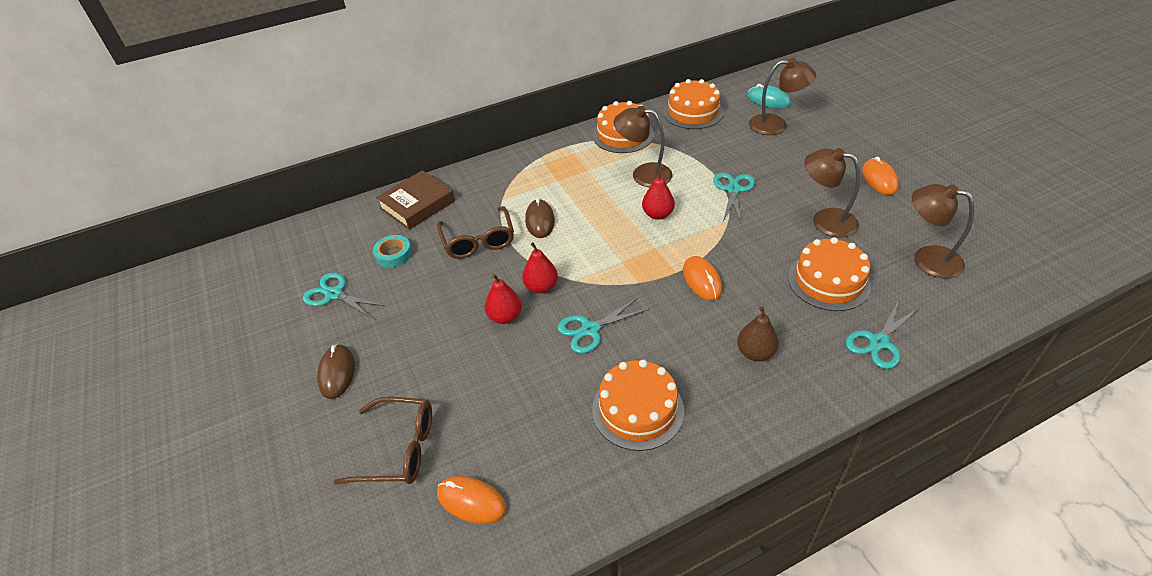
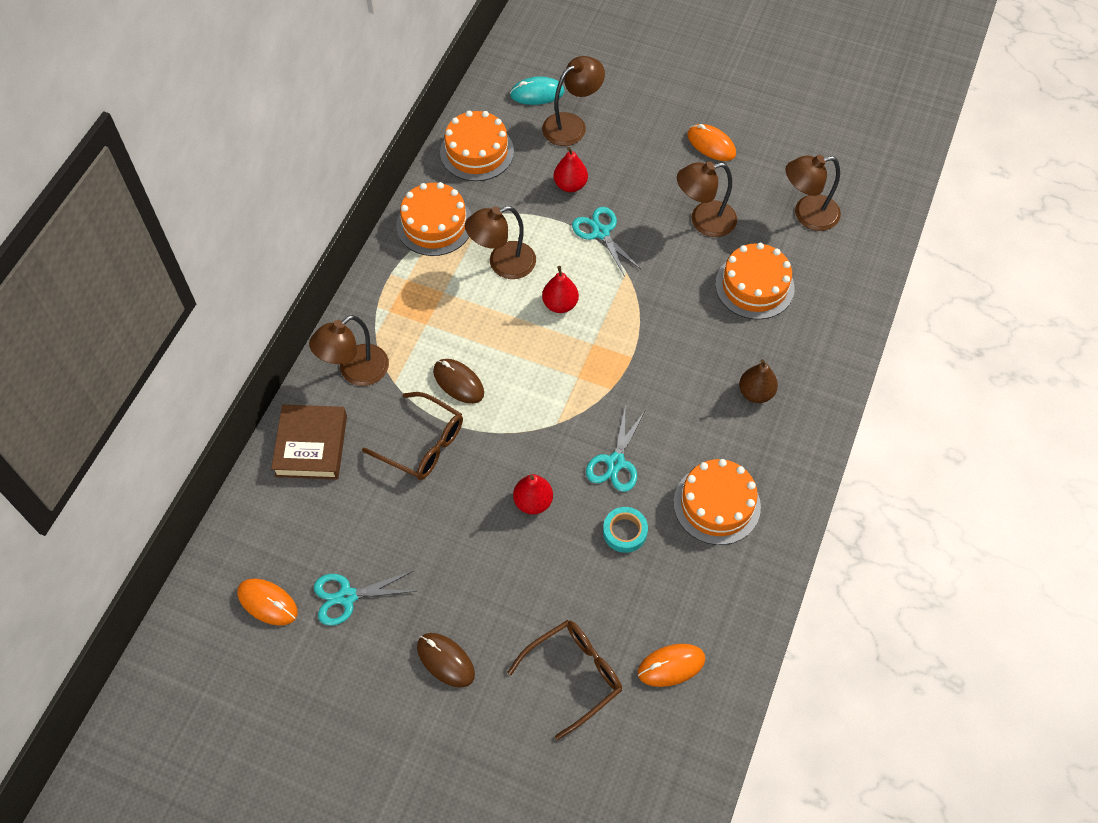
camera: 45 degrees left, 15 degrees up
turquoise tape [373,235,412,268] -> turquoise tape moved to [603,507,648,553]
red pear [522,242,558,293] -> red pear moved to [554,147,588,192]
orange mouse [683,256,722,301] -> orange mouse moved to [237,579,298,626]
turquoise scissors [846,300,919,369] -> none
none -> brown lamp [309,315,389,386]

